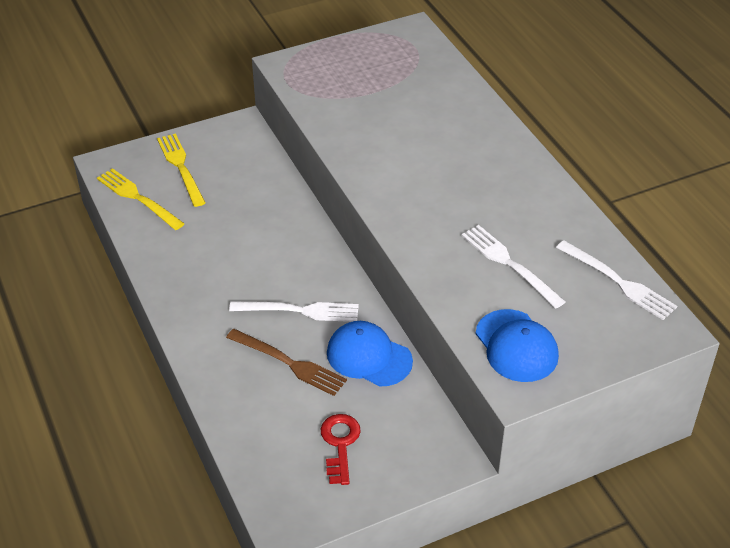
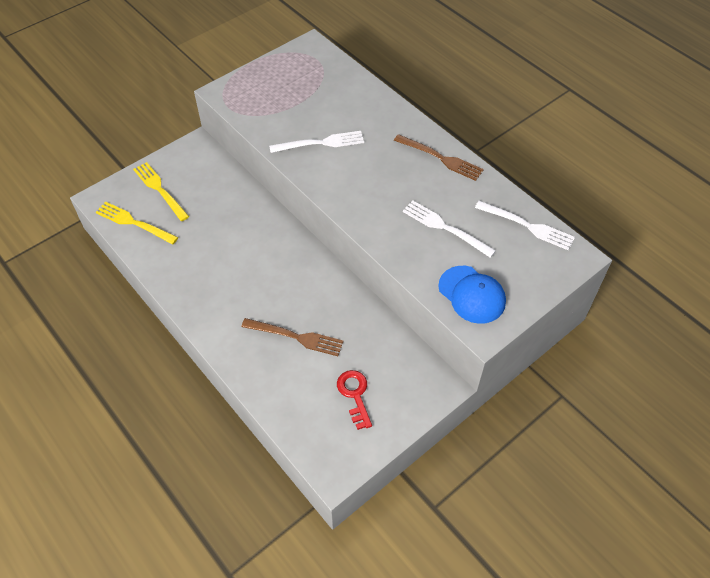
camera: 15 degrees left, 10 degrees up
white fork [229,301,359,322] -> white fork moved to [269,131,364,153]
blue cap [327,321,413,387] -> none
none -> brown fork [394,134,484,181]

